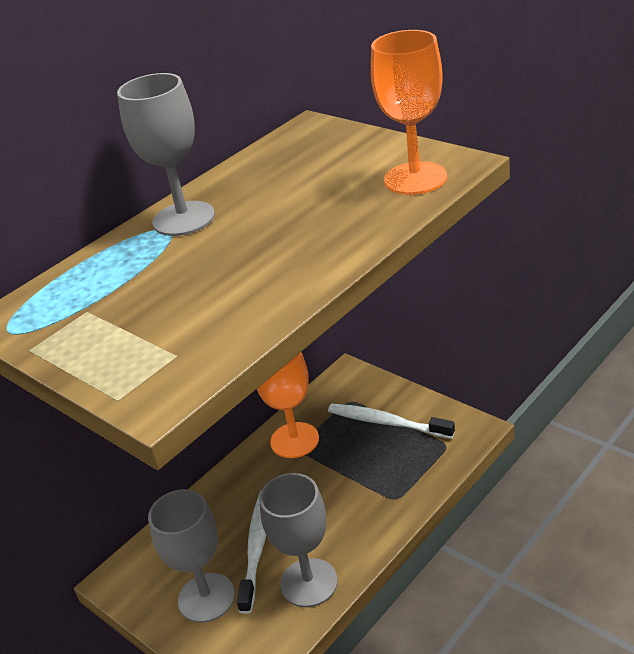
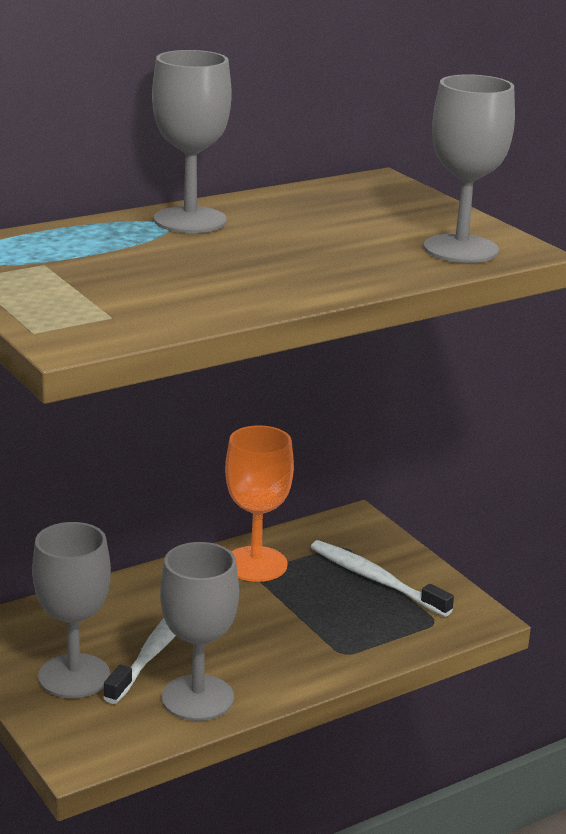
camera: 10 degrees right, 10 degrees down
orange goblet [371,30,447,195] -> grey goblet [424,74,515,263]

